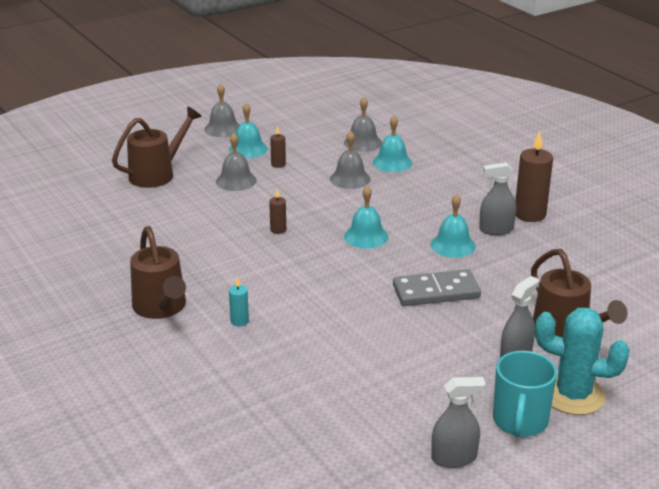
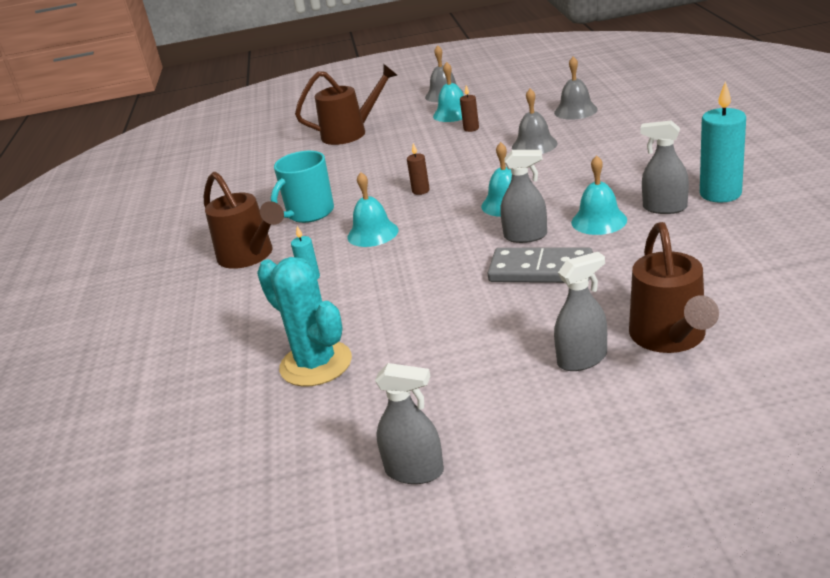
camera: 30 degrees right, 0 degrees up
brown watering can [130,226,186,319] -> brown watering can turned 45 degrees counterclockwise [204,172,284,269]
grey bell [216,133,257,191] -> none
turquoise bell [373,116,412,172] -> turquoise bell moved to [347,172,398,247]
turquoise mug [493,351,557,437] -> turquoise mug moved to [271,151,334,223]
brown candle [515,131,553,222] -> turquoise candle [700,81,746,203]
turquoise cactus [535,308,630,415] -> turquoise cactus moved to [257,257,352,387]
none -> grey spray bottle [500,150,547,243]

